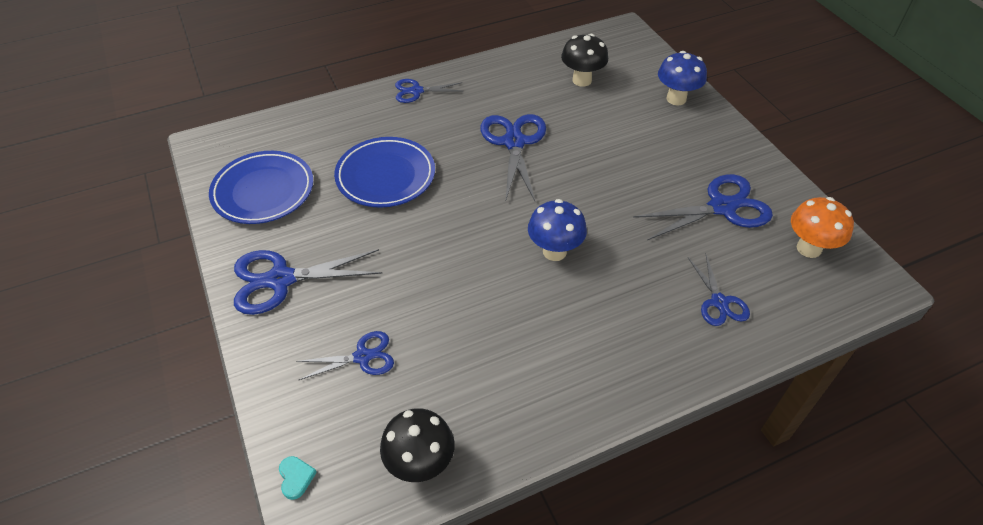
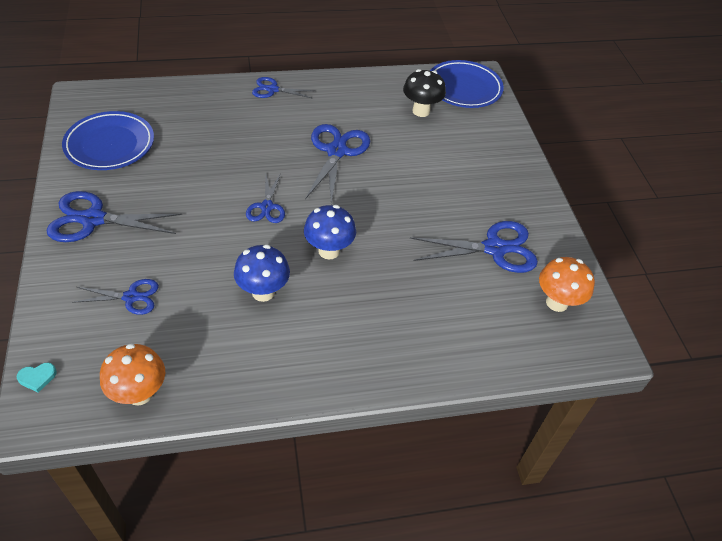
camera: 10 degrees right, 0 degrees up
turquoise heart [279,456,317,500] -> turquoise heart turned 75 degrees clockwise [17,363,57,393]
blue plate [334,137,435,208] -> blue plate moved to [430,60,504,108]
black mushroom [380,408,454,482] -> orange mushroom [100,344,165,406]
blue mushroom [658,51,707,106] -> blue mushroom moved to [234,245,290,302]
blue scissors [688,255,750,326] -> blue scissors moved to [246,173,285,223]

